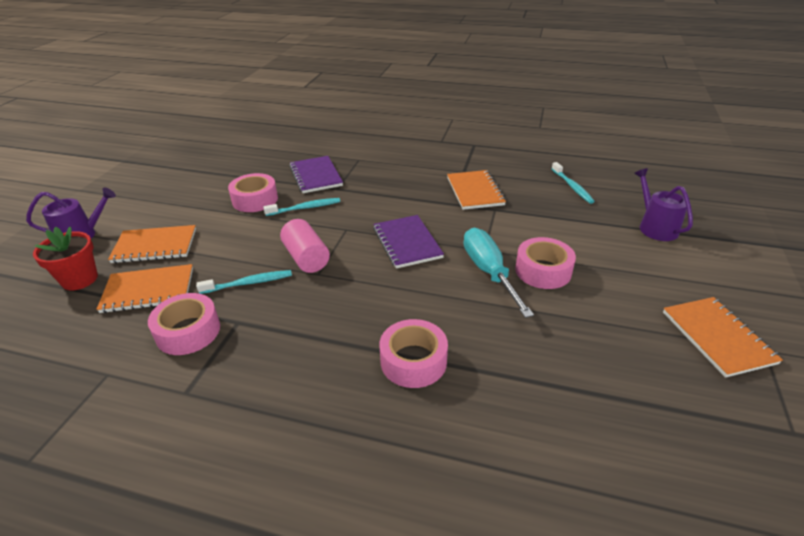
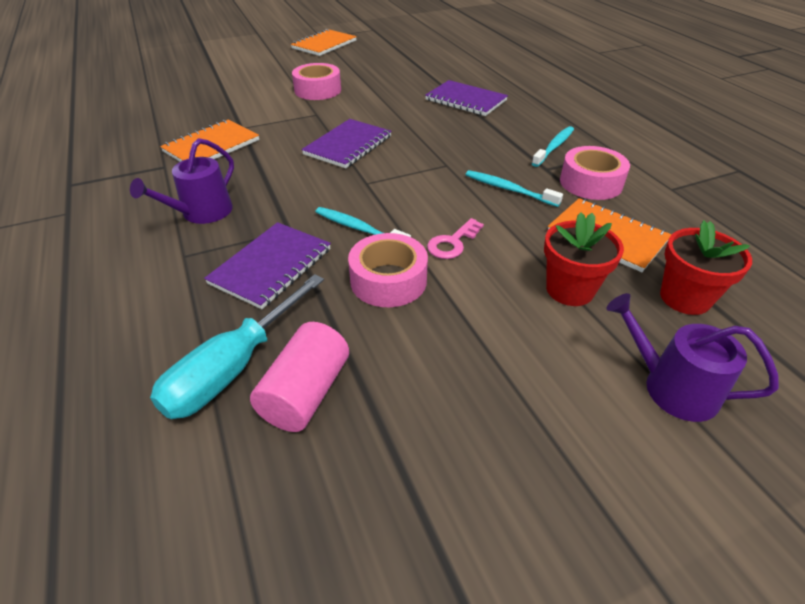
camera: 130 degrees left, 5 degrees up
orange notebook [108,225,196,263] -> red flower pot [544,212,624,306]
pink cylinder [280,219,330,273] -> pink cylinder moved to [250,322,349,432]
pink tape [380,319,448,388] -> purple notebook [425,80,508,116]
turquoise screwdriver [464,228,534,318] -> turquoise screwdriver moved to [150,274,324,419]
turquoise toothbrush [552,162,595,204] -> turquoise toothbrush moved to [532,126,574,167]
purple watering can [634,168,693,241] -> purple watering can moved to [130,138,234,224]
none -> pink key [427,218,484,259]

